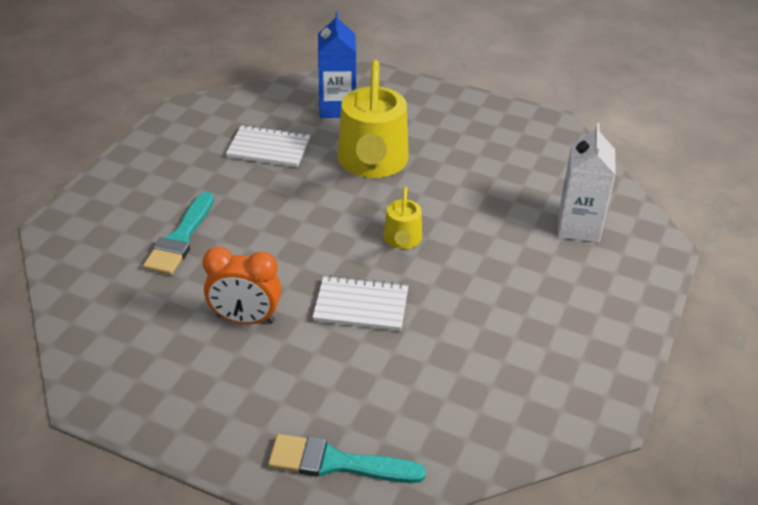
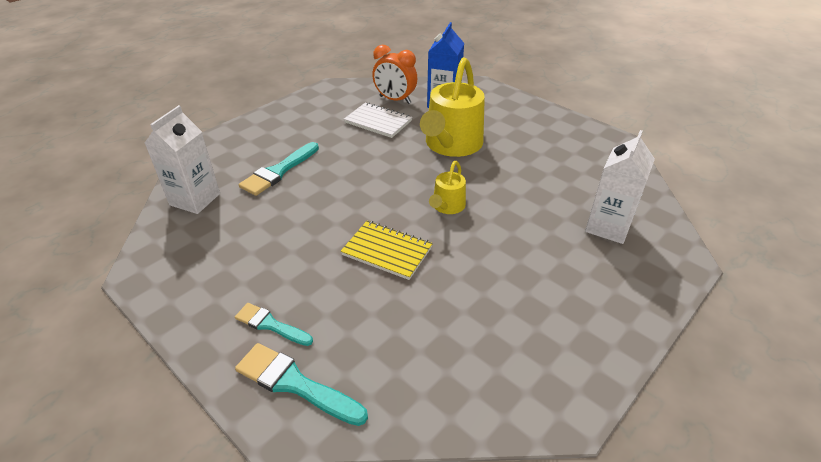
camera: 20 degrees right, 0 degrees up
orange clock [202,247,281,324] -> orange clock moved to [372,45,417,104]
white notebook [312,275,408,331] -> yellow notebook [341,221,433,280]
none -> white carton [145,105,220,214]
none -> turquoise brush [235,303,313,346]

